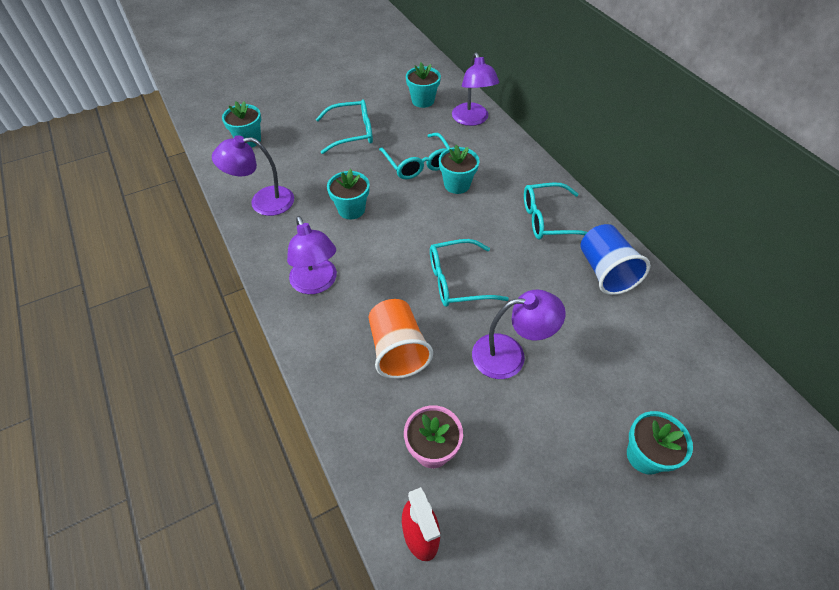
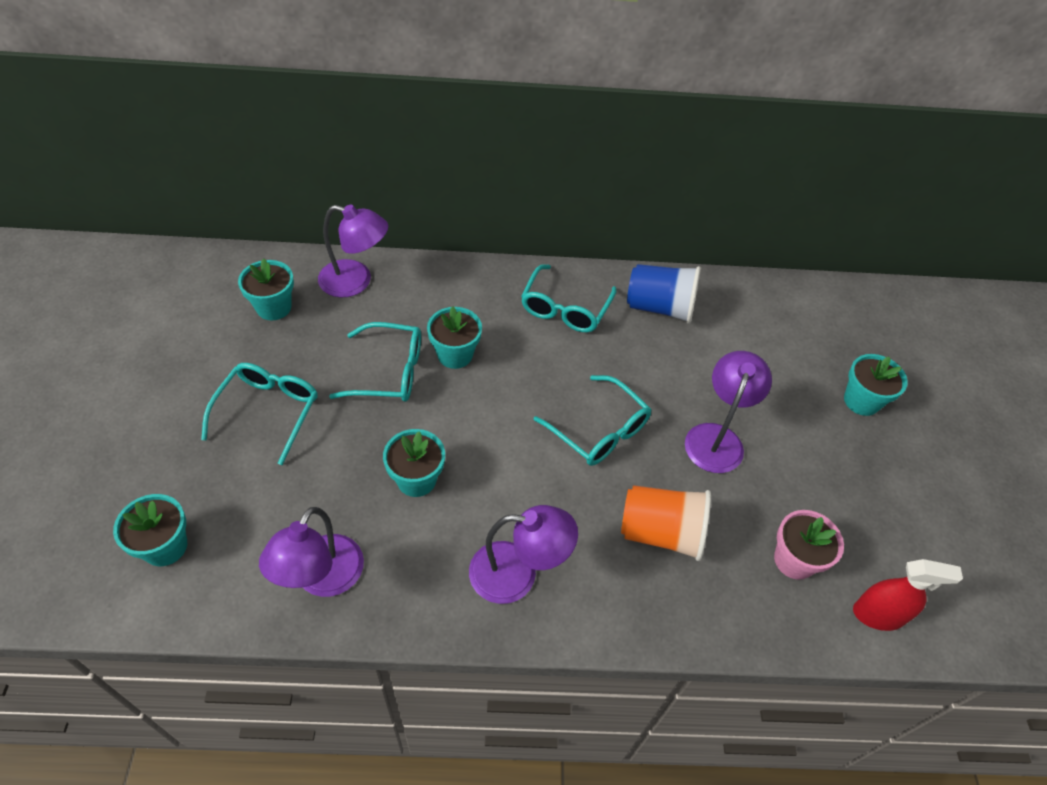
camera: 65 degrees left, 0 degrees up
turquoise glasses [430,239,509,307] -> turquoise glasses turned 60 degrees counterclockwise [534,375,652,466]

